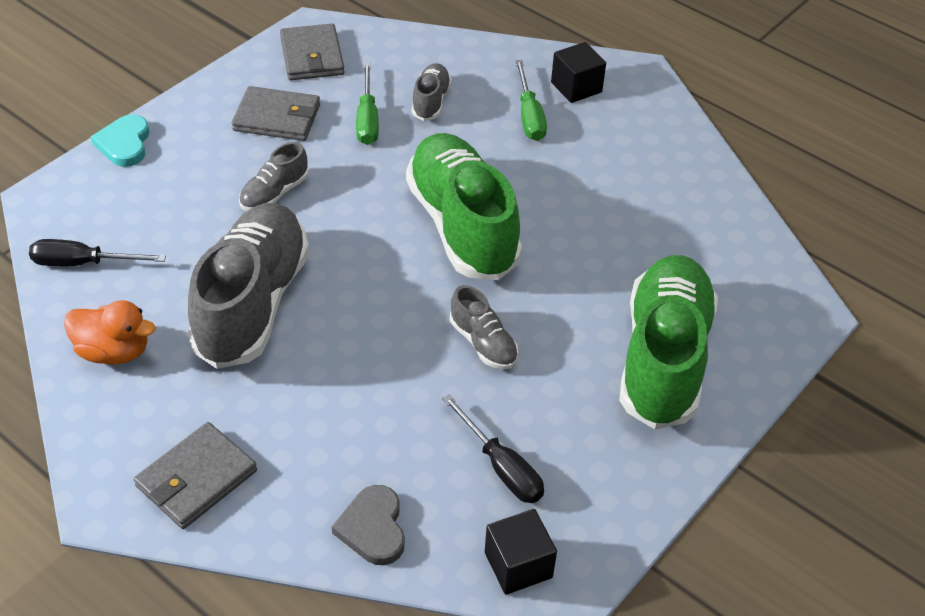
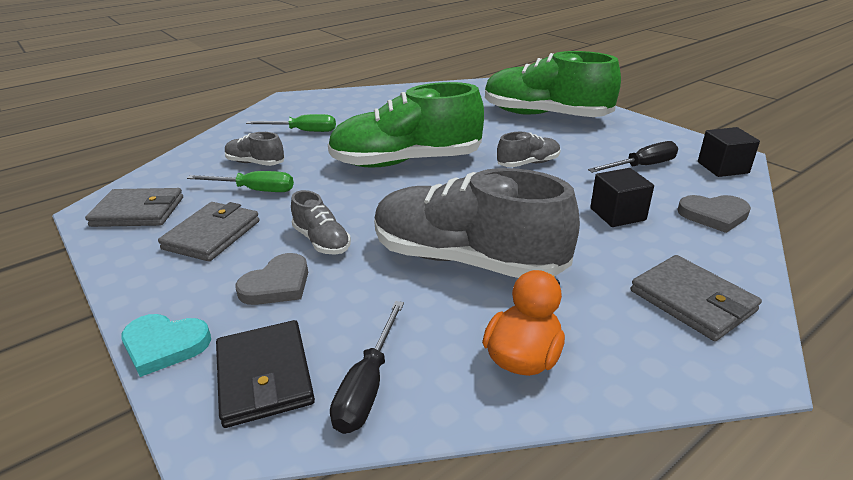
camera: 75 degrees left, 15 degrees down
black cube [551,42,606,103] -> black cube moved to [590,168,654,227]
none -> black wallet [216,320,315,428]
none -> grey heart [235,253,308,305]

